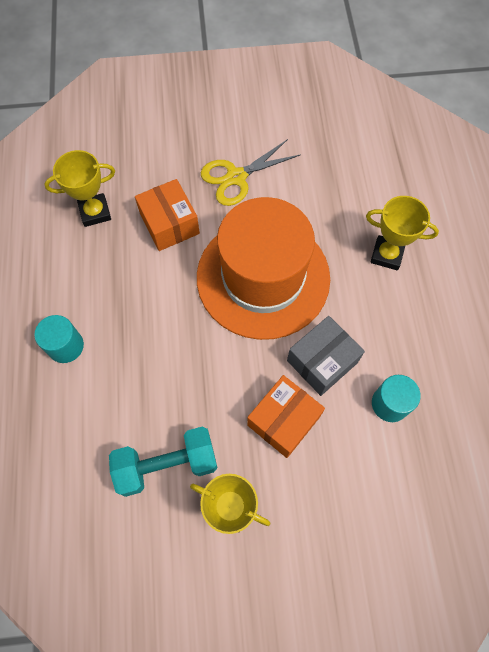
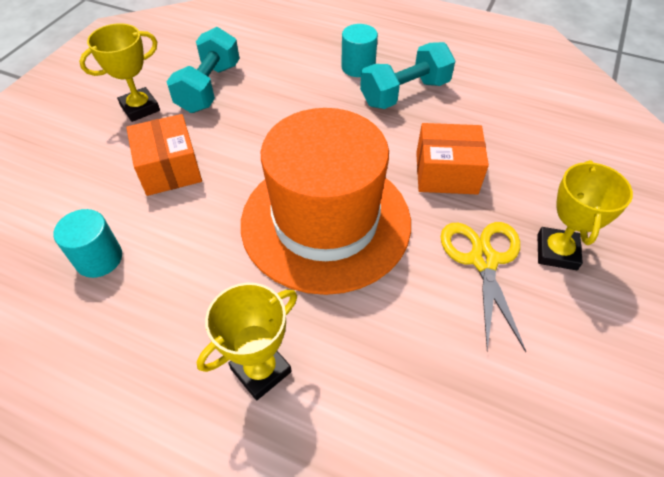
camera: 120 degrees right, 15 degrees down
yellow trophy [45,150,115,227] -> yellow trophy moved to [537,160,633,270]
grey box [287,316,365,396] -> none
none -> turquoise dumbbell [360,42,455,109]

